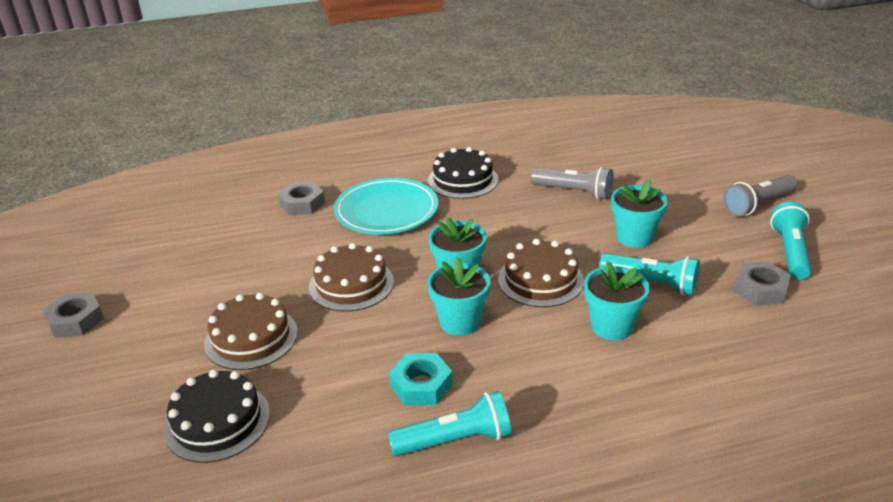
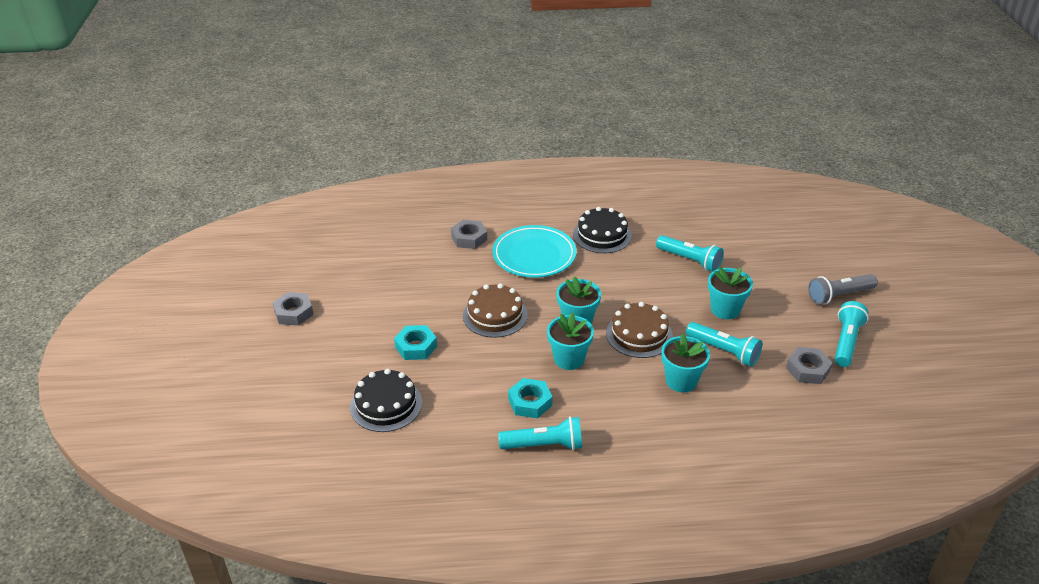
camera: 10 degrees right, 5 degrees up
brown cake [204,293,298,370] -> turquoise nut [394,325,437,360]
grey flashlight [530,167,614,200] -> turquoise flashlight [656,235,724,272]

